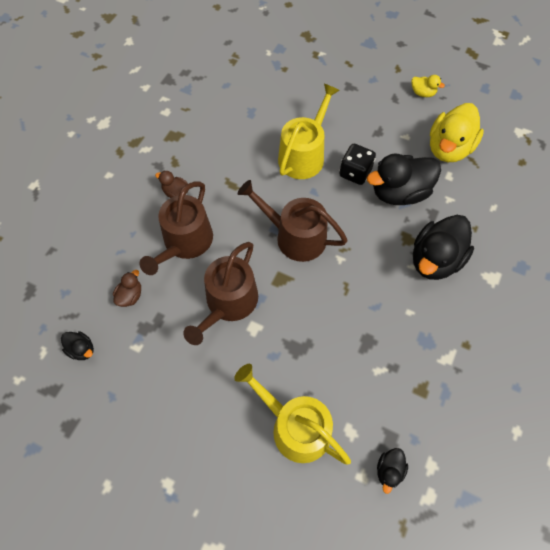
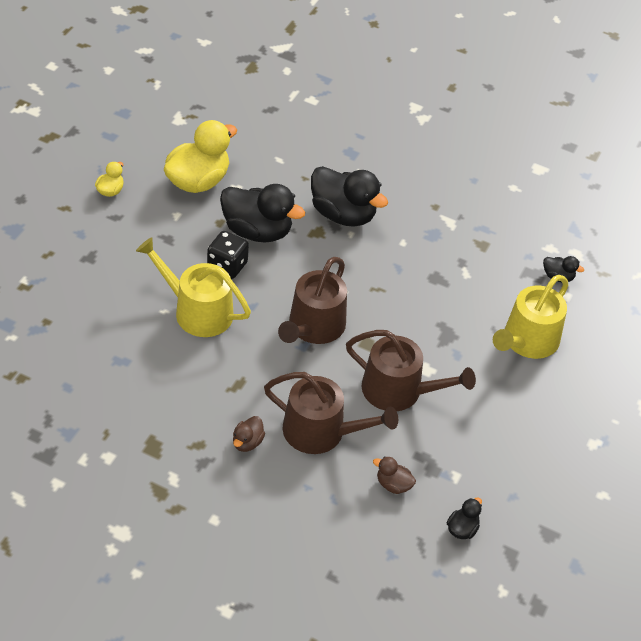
camera: 95 degrees left, 15 degrees down
black duck [367,153,441,205] -> black duck turned 45 degrees counterclockwise [220,184,305,243]
yellow duck [430,103,484,162] -> yellow duck turned 75 degrees counterclockwise [164,120,237,193]

